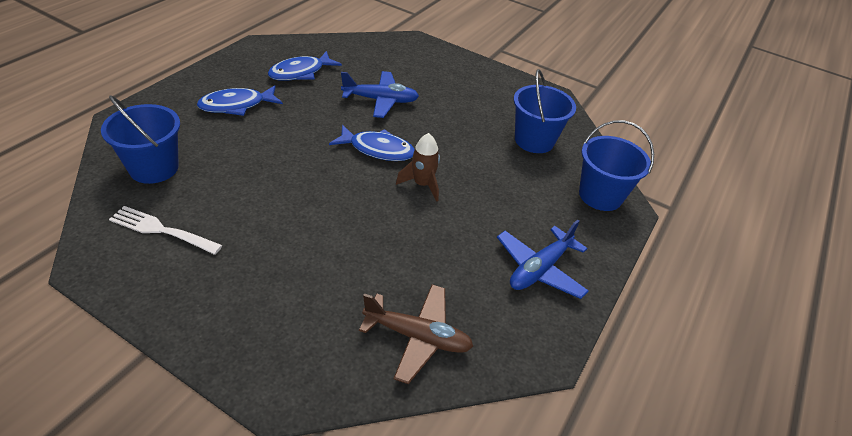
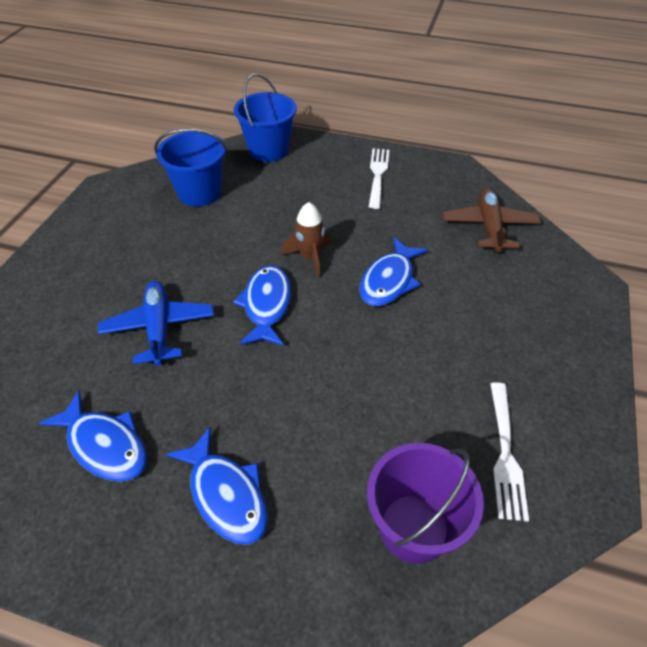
camera: 100 degrees left, 5 degrees up
blue bucket [101,95,180,184] -> purple bucket [367,443,484,564]
blue plane [497,220,589,299] -> white fork [369,148,389,209]
none -> blue fish [359,237,428,306]

